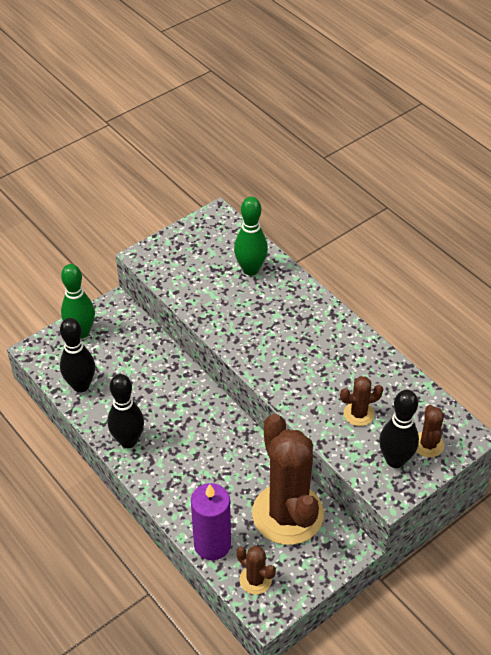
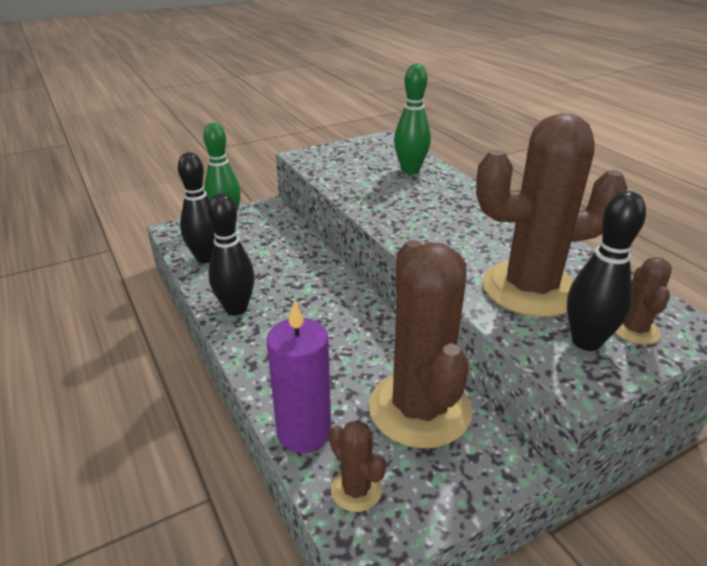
camera: 10 degrees right, 15 degrees down
brown cactus [340,376,383,426] -> brown cactus [476,113,628,317], size x2.31

